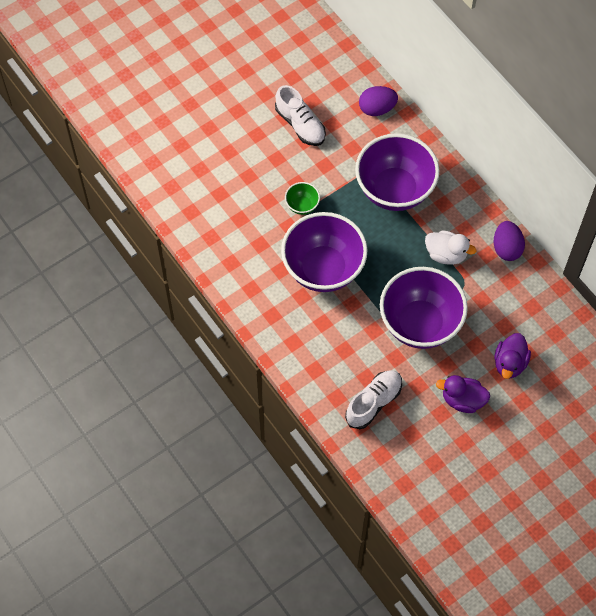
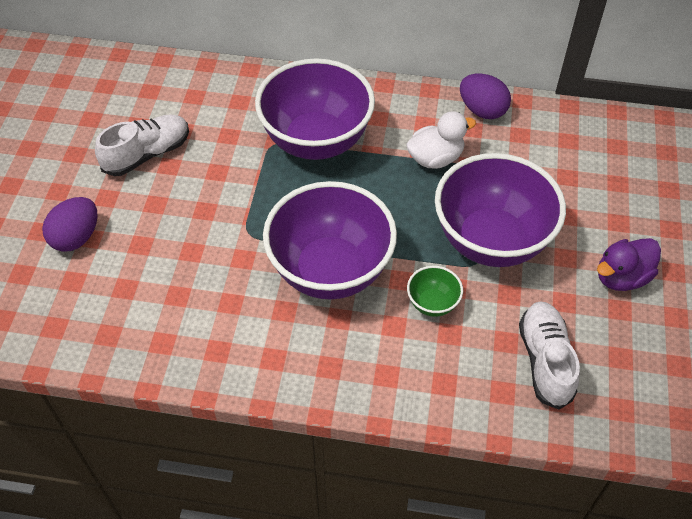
camera: 45 degrees left, 10 degrees down
white shoe [275,85,326,146] -> white shoe turned 45 degrees counterclockwise [95,114,189,176]
green bowl [285,182,320,215] -> green bowl moved to [407,266,463,317]
purple egg [359,86,398,116] -> purple egg moved to [42,197,98,252]
purple duck [494,333,531,379] -> none

